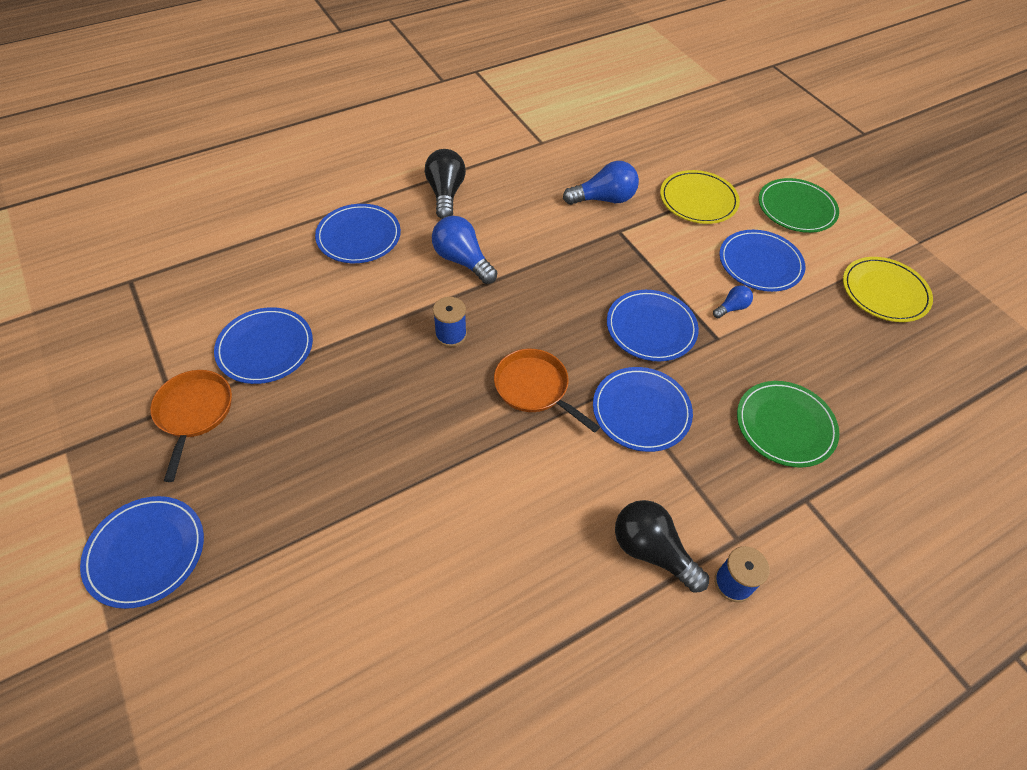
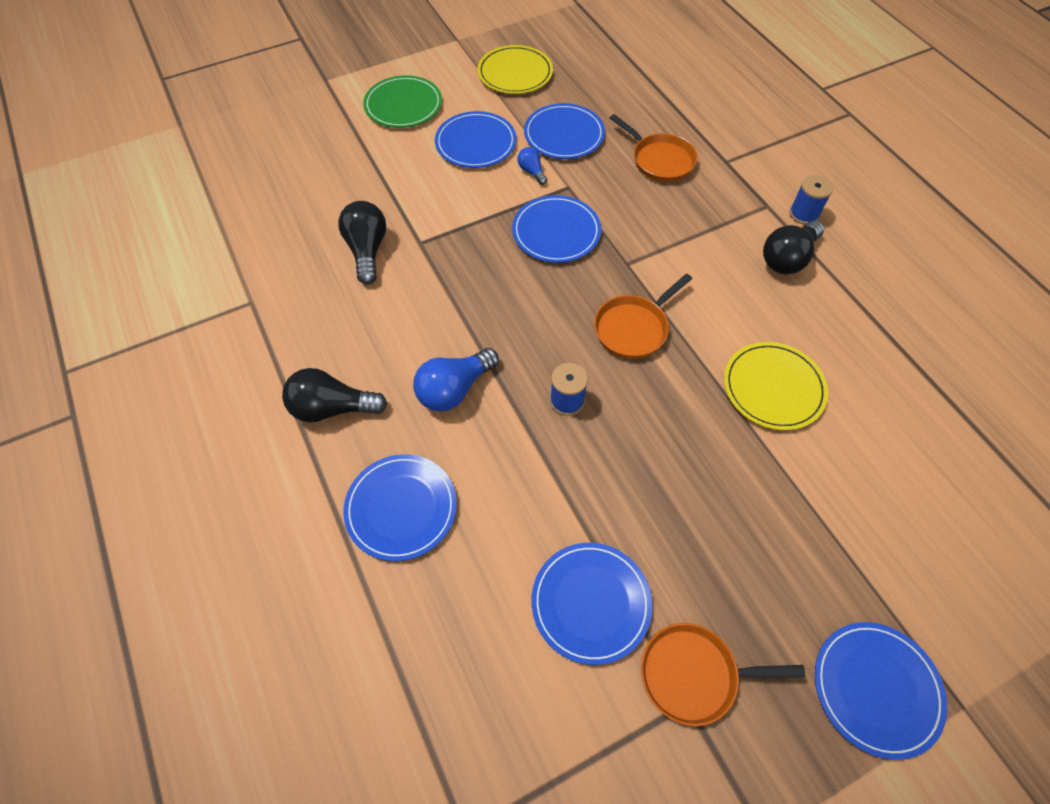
camera: 85 degrees left, 5 degrees up
blue light bulb [563,161,639,205] -> black light bulb [338,201,386,284]
blue plate [593,367,693,452] -> blue plate moved to [524,103,605,159]
yellow plate [660,170,740,224] -> yellow plate moved to [724,342,828,430]
green plate [737,381,839,468] -> orange pan [610,114,698,182]

